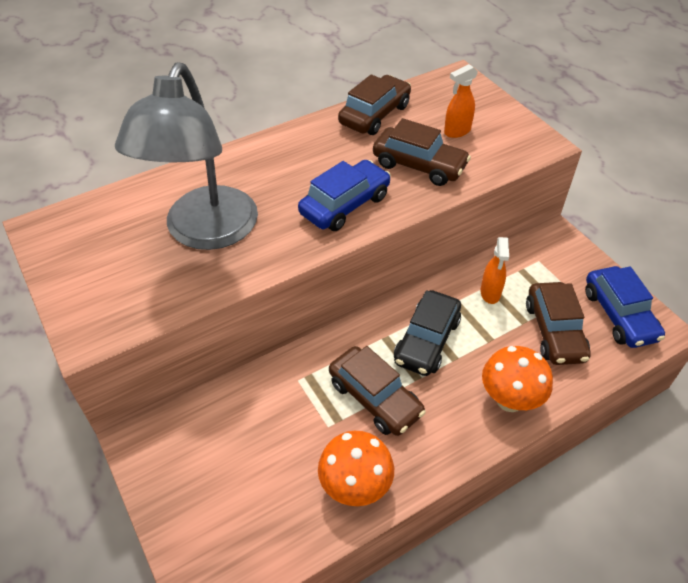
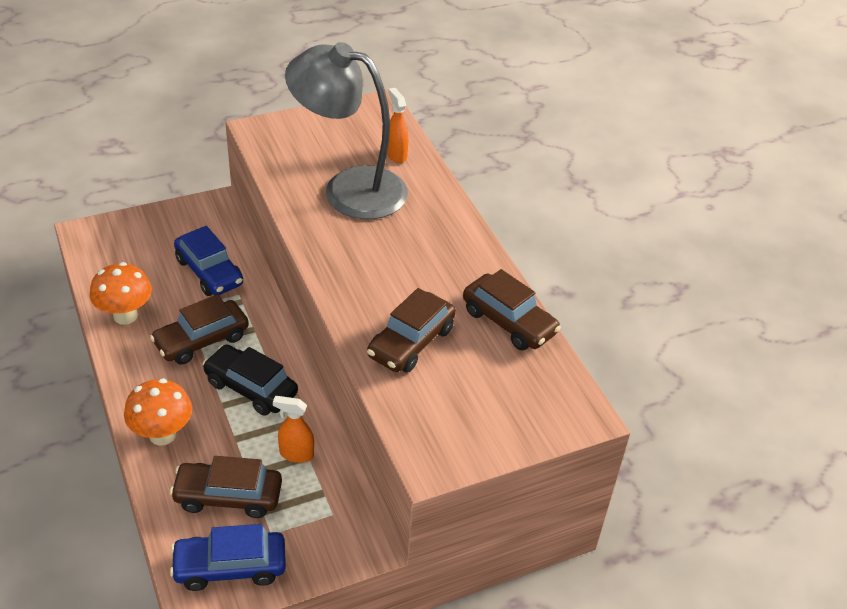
camera: 95 degrees right, 5 degrees down
blue car [298,160,391,231] -> blue car moved to [174,226,243,296]
orange spray bottle [444,64,478,138] -> orange spray bottle moved to [387,88,408,163]

